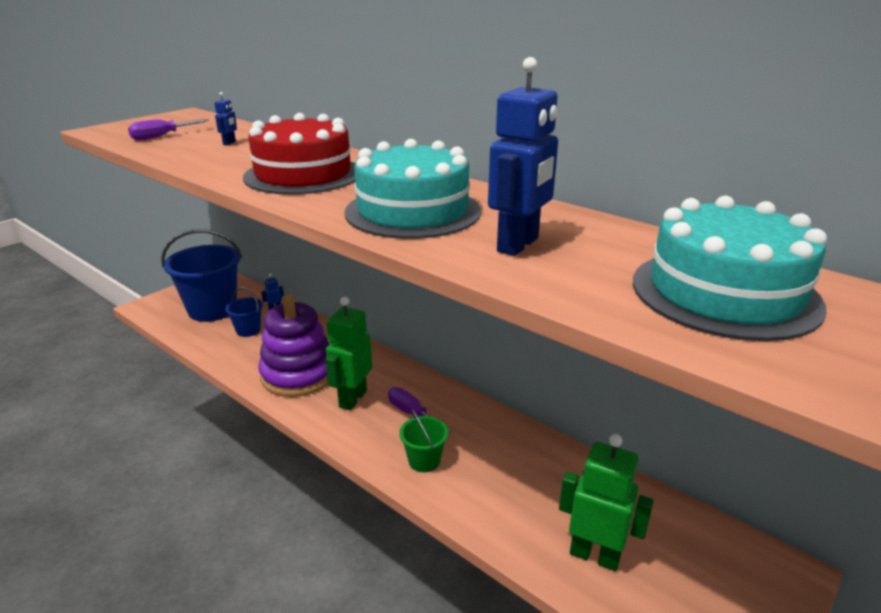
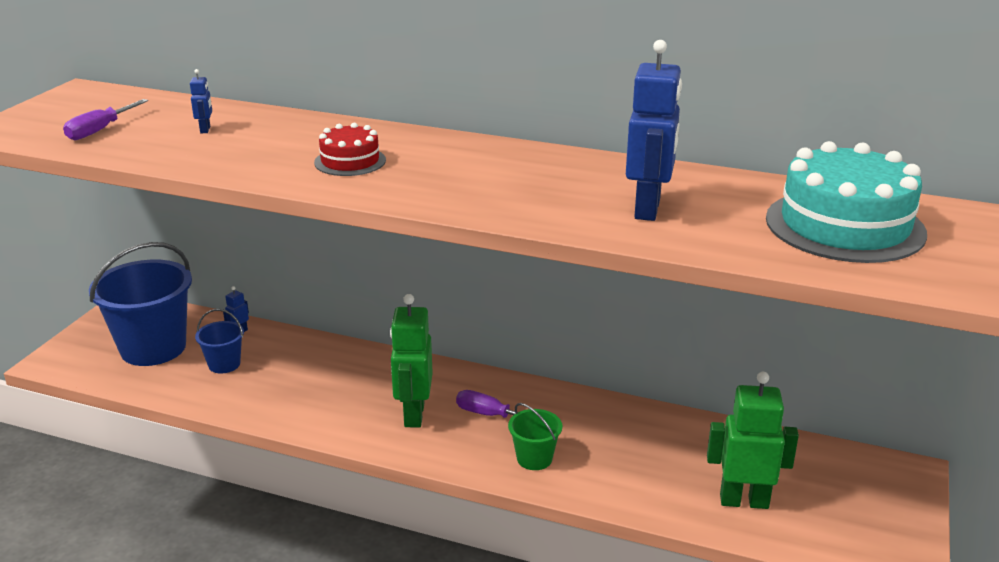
camera: 20 degrees left, 0 degrees up
red cake [243,113,355,195] -> red cake [314,123,386,176], size x0.52
purple stacking toy [258,294,329,397] -> none
turquoise cake [344,139,481,239] -> none

